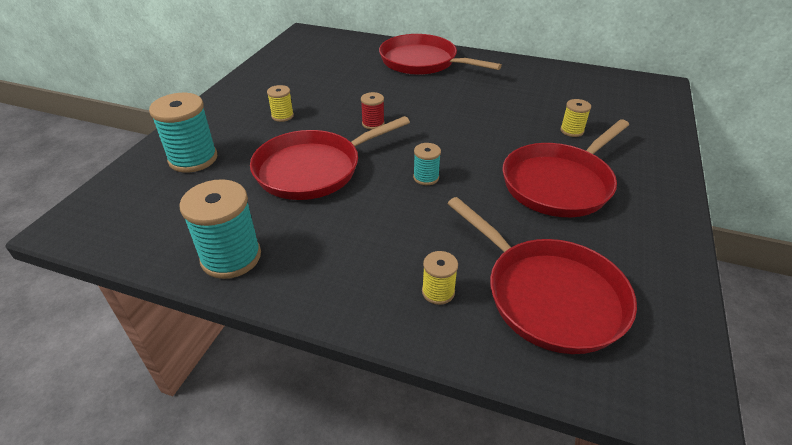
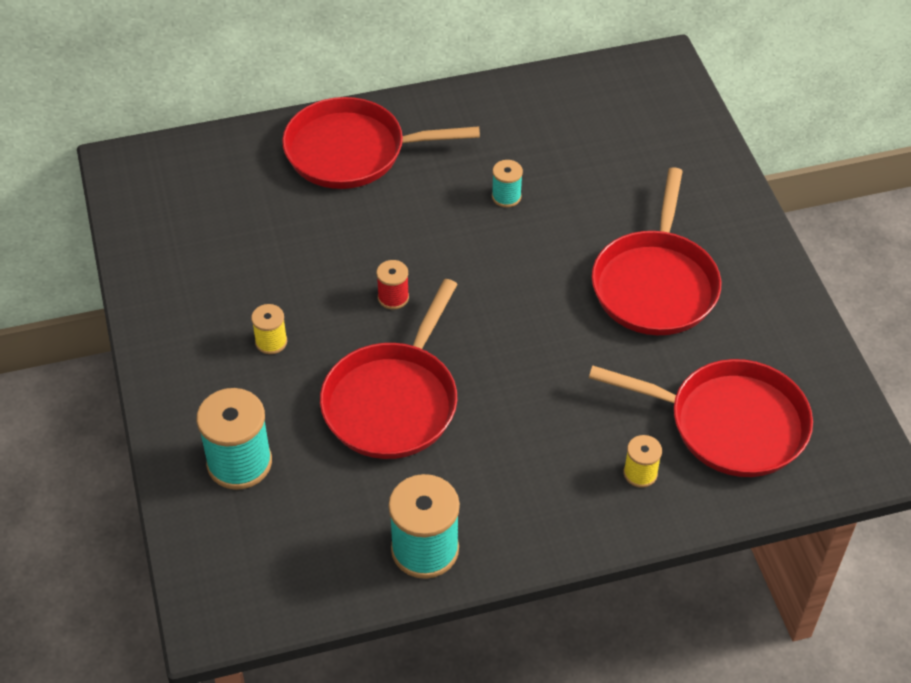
camera: 35 degrees left, 10 degrees up
turquoise spool [413,143,441,185] -> turquoise spool moved to [492,160,523,207]
yellow spool [560,99,591,137] -> none

